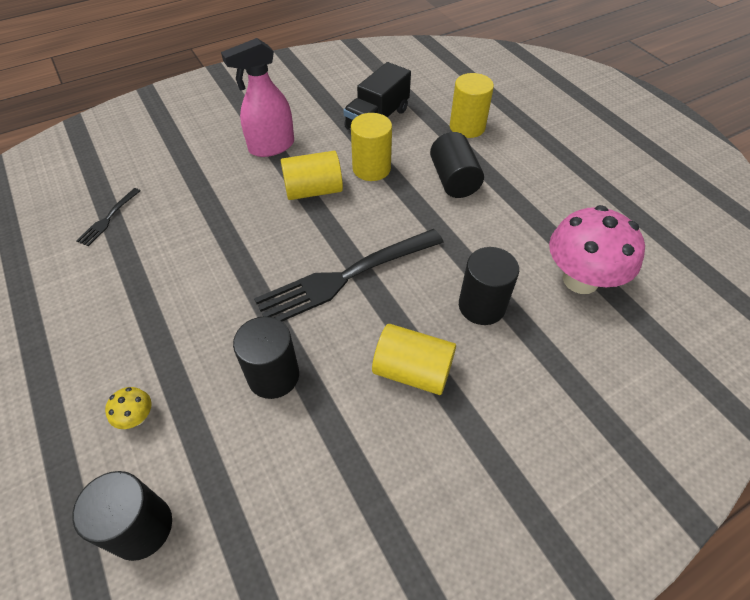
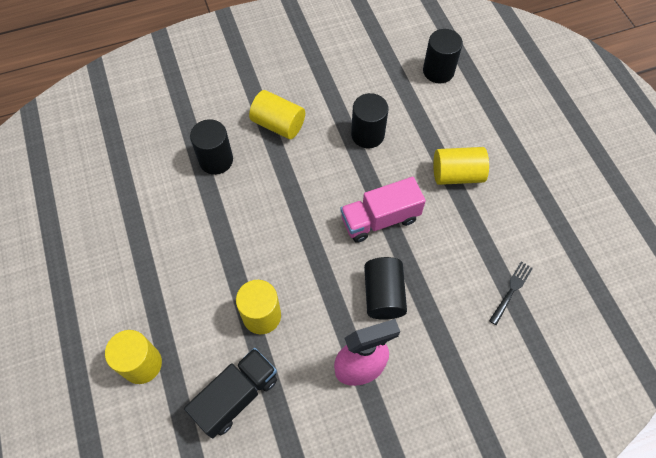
camera: 170 degrees left, 10 degrees up
yellow mushroom [105,387,152,429] -> none
black fork [254,229,444,321] -> none
yellow cylinder [281,151,343,200] -> yellow cylinder moved to [433,147,489,185]
black cylinder [430,132,484,198] -> black cylinder moved to [364,257,407,320]
pink mushroom [549,205,645,294] -> none
none -> pink truck [340,177,426,243]

